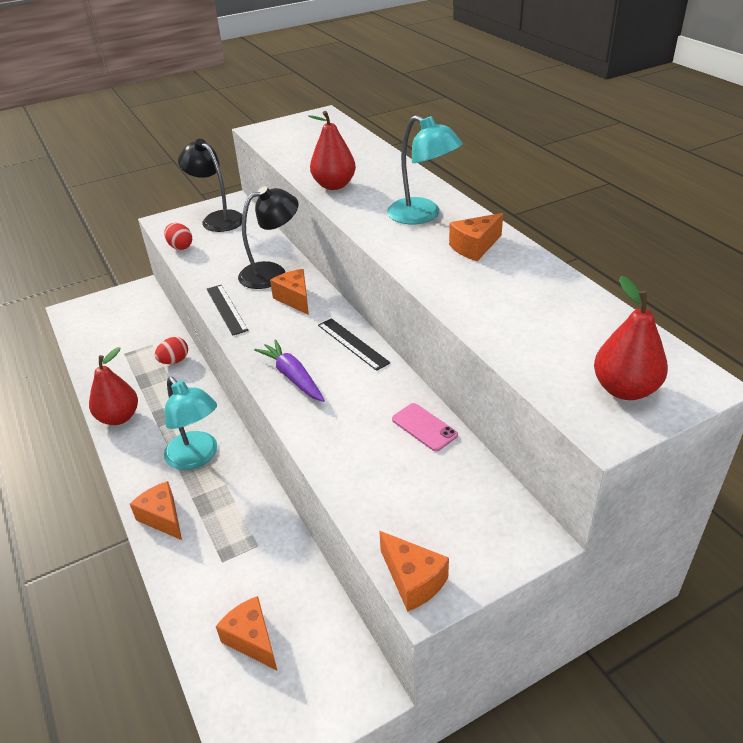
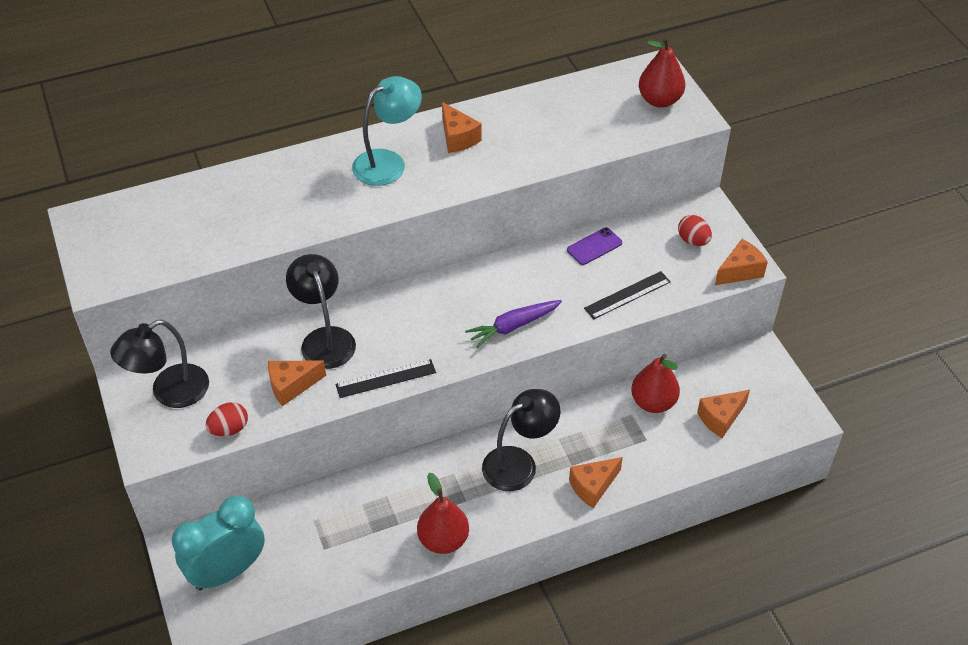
camera: 85 degrees left, 10 degrees up
red egg [155,337,188,364] -> red egg moved to [678,215,712,246]
turquoise lamp [164,377,217,470] -> black lamp [482,389,561,491]
orange cheese [270,269,309,315] -> orange cheese moved to [268,360,326,406]
red pear [308,111,356,190] -> red pear moved to [631,354,680,413]
black ruler [318,318,391,371] -> black ruler moved to [584,271,671,319]
pink phone [392,403,458,451] -> purple phone [567,227,622,265]
none -> turquoise clock [172,495,265,590]

